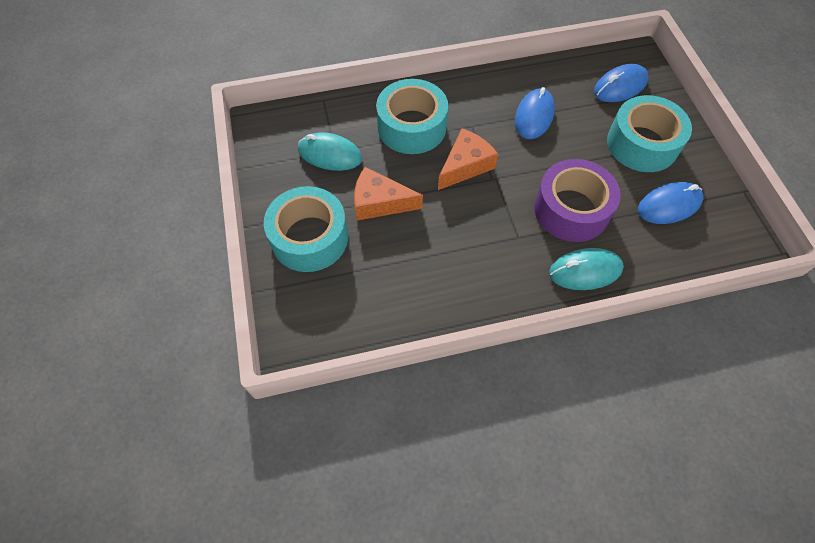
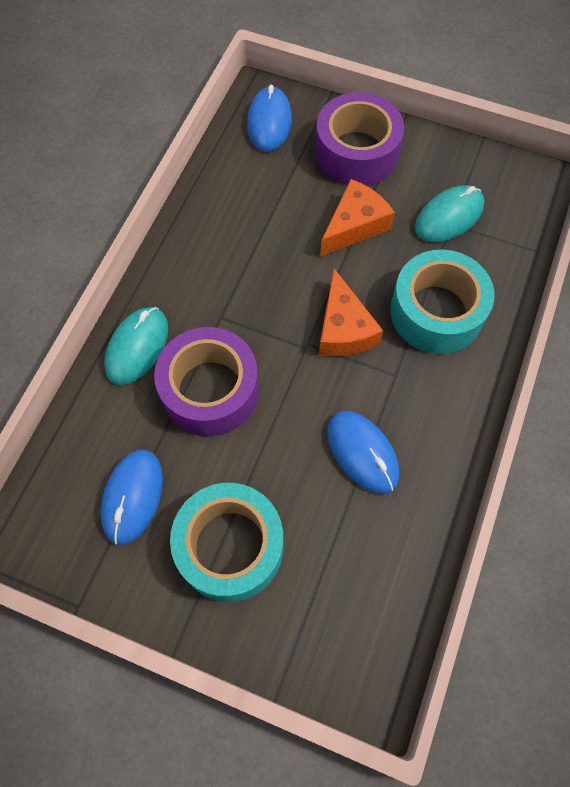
camera: 125 degrees right, 5 degrees up
turquoise tape [264,186,348,272] -> purple tape [315,92,404,186]
blue mouse [594,64,649,102] -> blue mouse moved to [247,85,292,152]

